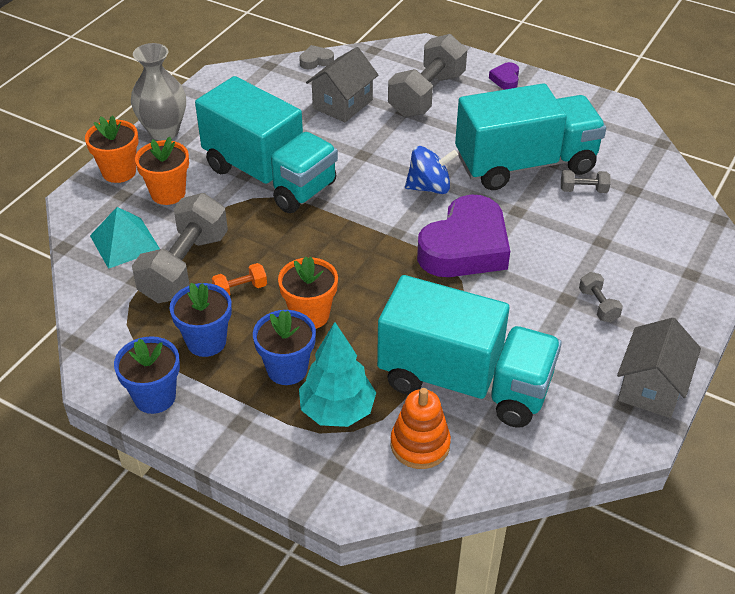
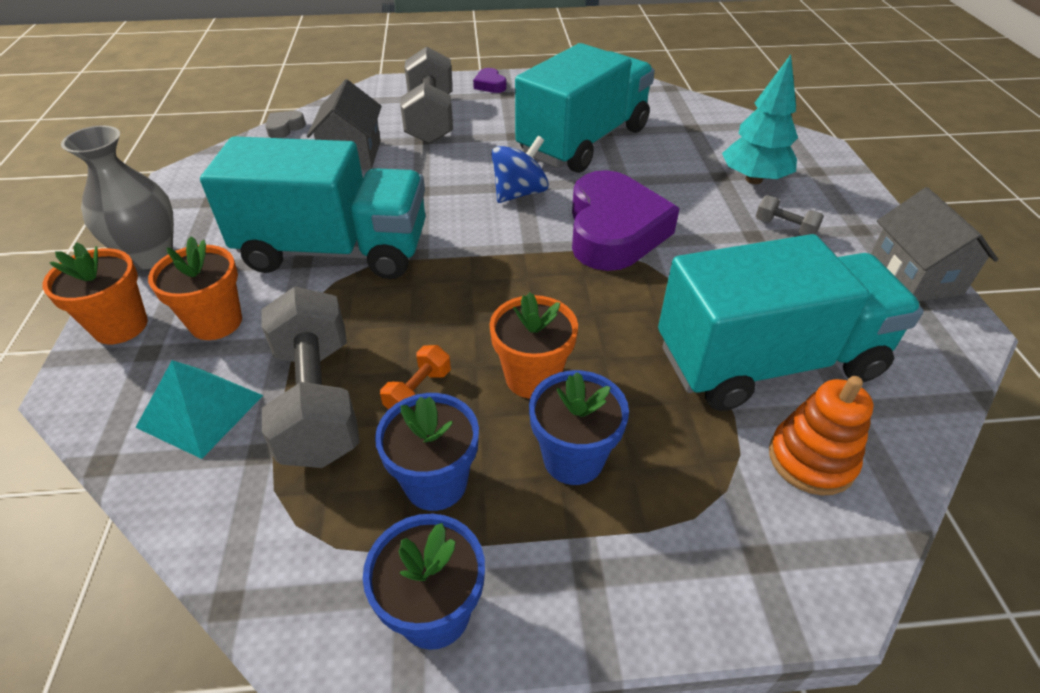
camera: 35 degrees left, 0 degrees up
turquoise tree [299,322,376,427] -> turquoise tree moved to [722,55,798,184]
grey dumbbell [561,170,610,193] -> none

